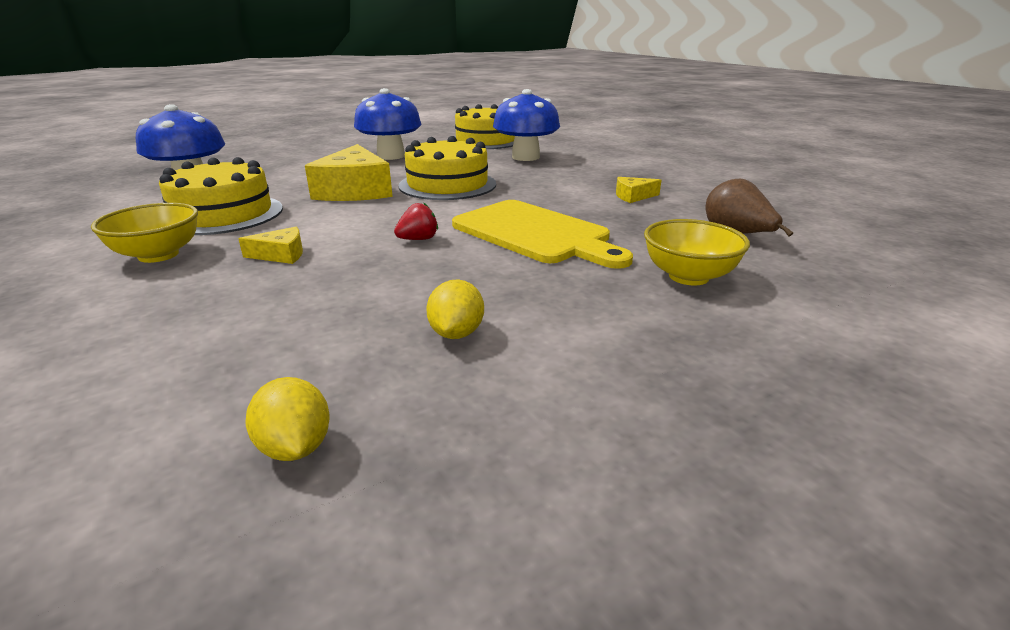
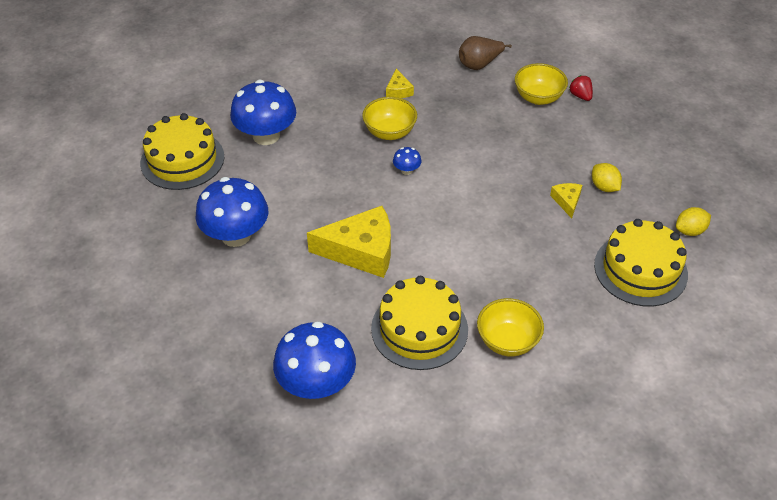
camera: 85 degrees left, 20 degrees up
yellow cheese [238,227,303,264] -> yellow cheese moved to [550,183,582,218]
red strawberry [394,202,438,240] -> red strawberry moved to [569,75,593,101]
yellow cake [398,136,496,200] -> yellow cake moved to [594,219,688,306]
yellow lemon [426,279,484,339] -> yellow lemon turned 45 degrees clockwise [592,163,622,192]
yellow cutting board [452,200,633,269] -> none
none -> yellow bowl [362,97,417,140]
none -> blue mushroom [393,147,422,175]

